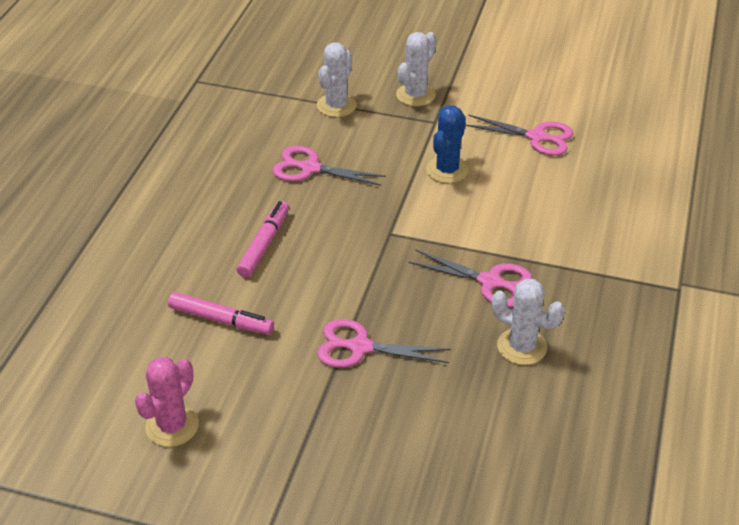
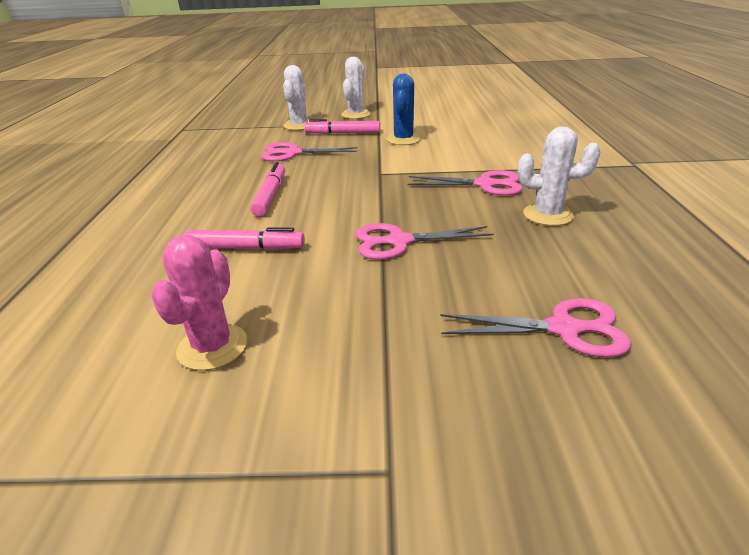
camera: 15 degrees left, 10 degrees down
pink scissors [465,115,573,156] -> pink scissors moved to [440,298,631,357]
none -> pink marker [304,119,380,134]

